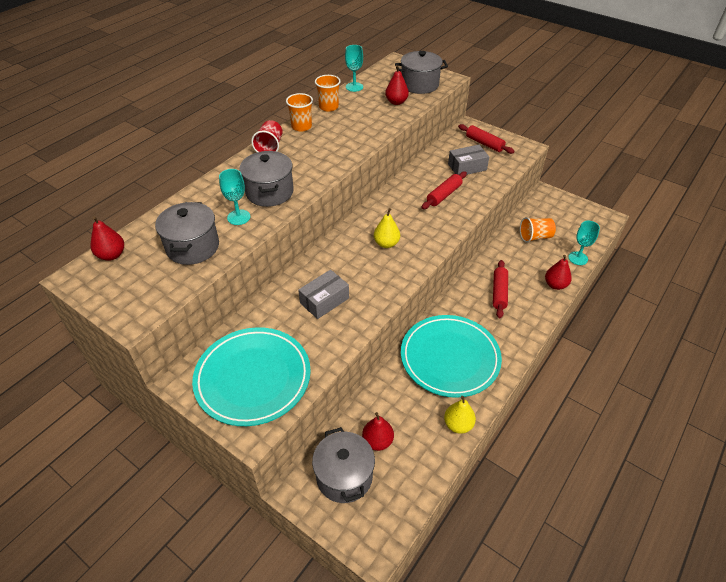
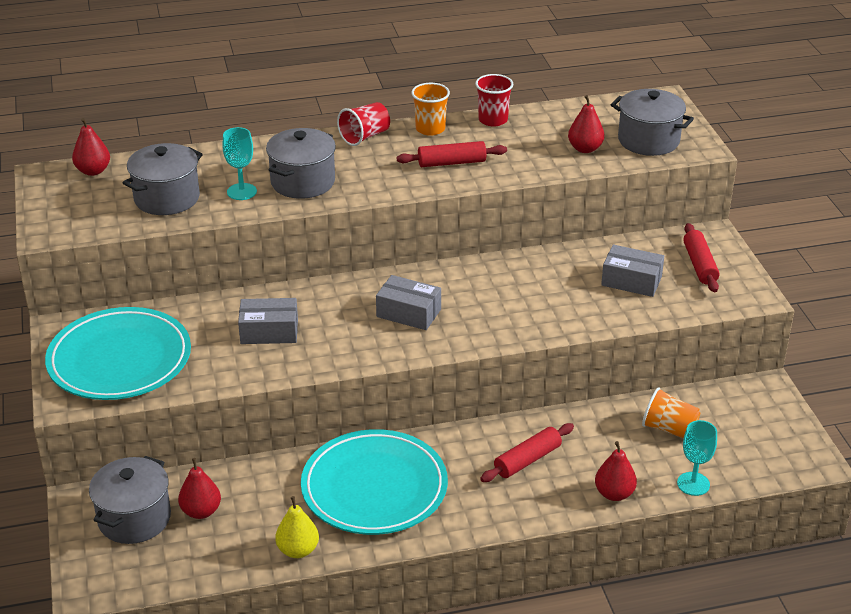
camera: 40 degrees right, 10 degrees down
orange cup [315,75,341,112] -> red cup [475,74,513,126]
turquoise goblet [345,45,363,92] -> none
yellow pear [374,208,400,248] -> grey box [376,275,441,330]
red rolling pin [421,172,467,209] -> red rolling pin moved to [396,141,507,167]

